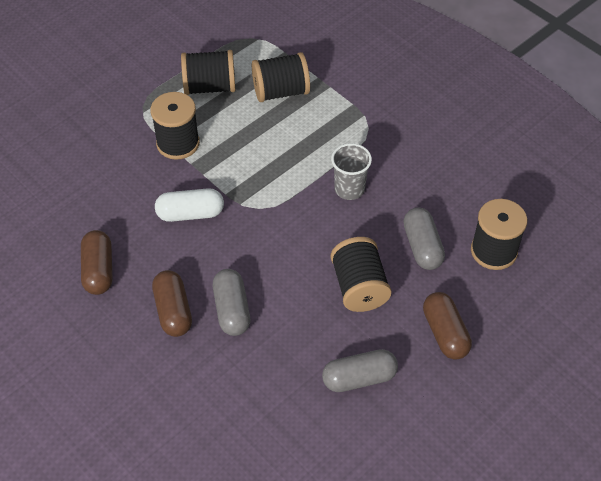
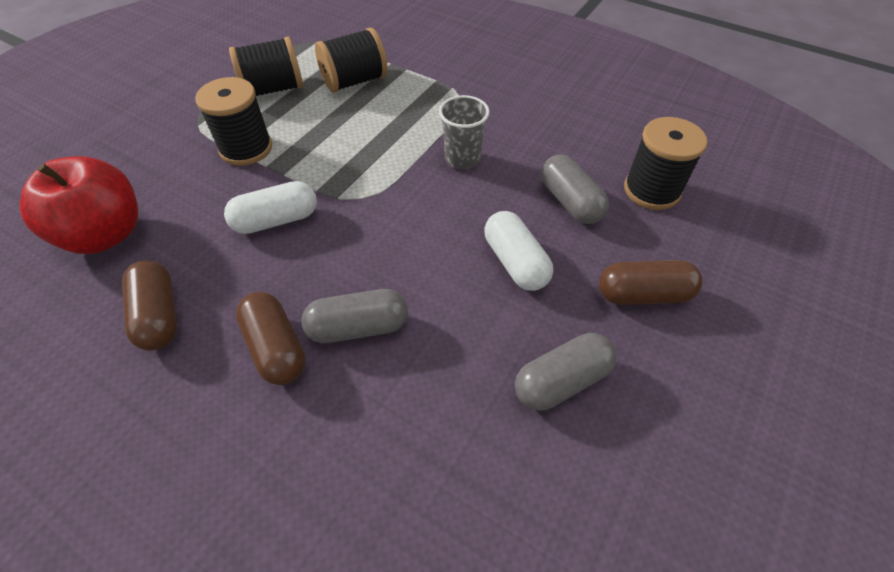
camera: 15 degrees left, 0 degrees up
grey capsule [213,269,250,336] -> grey capsule turned 75 degrees counterclockwise [301,289,408,343]
black spool [331,237,392,312] -> white capsule [485,211,553,291]
brown capsule [423,292,472,360] -> brown capsule turned 60 degrees counterclockwise [599,260,702,305]
none -> red apple [20,156,138,254]

